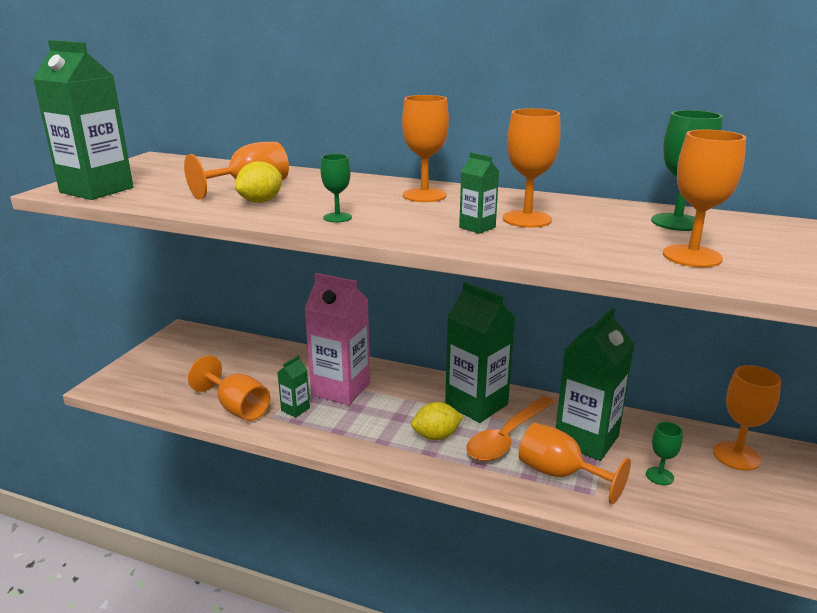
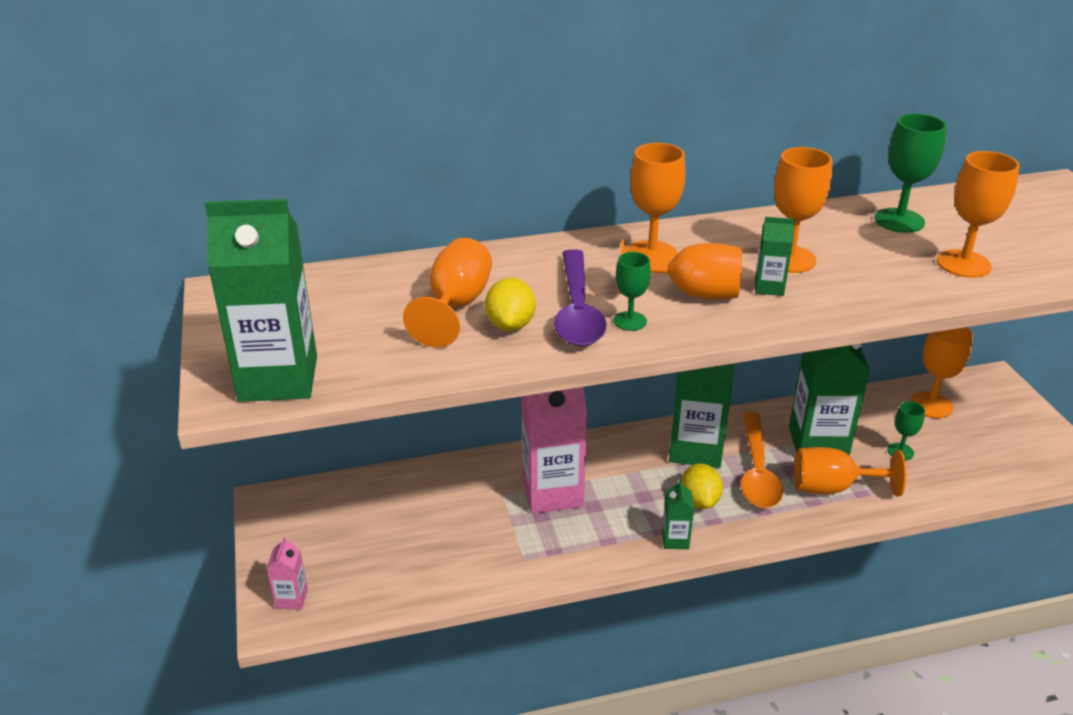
camera: 35 degrees left, 10 degrees up
orange goblet [188,355,270,421] -> orange goblet moved to [619,239,742,299]
green carton [277,355,310,418] -> green carton moved to [662,480,694,549]
yellow lemon [411,402,463,440] -> yellow lemon turned 45 degrees counterclockwise [681,463,723,509]
none -> pink carton [266,536,308,610]
none -> purple spoon [554,249,607,346]

